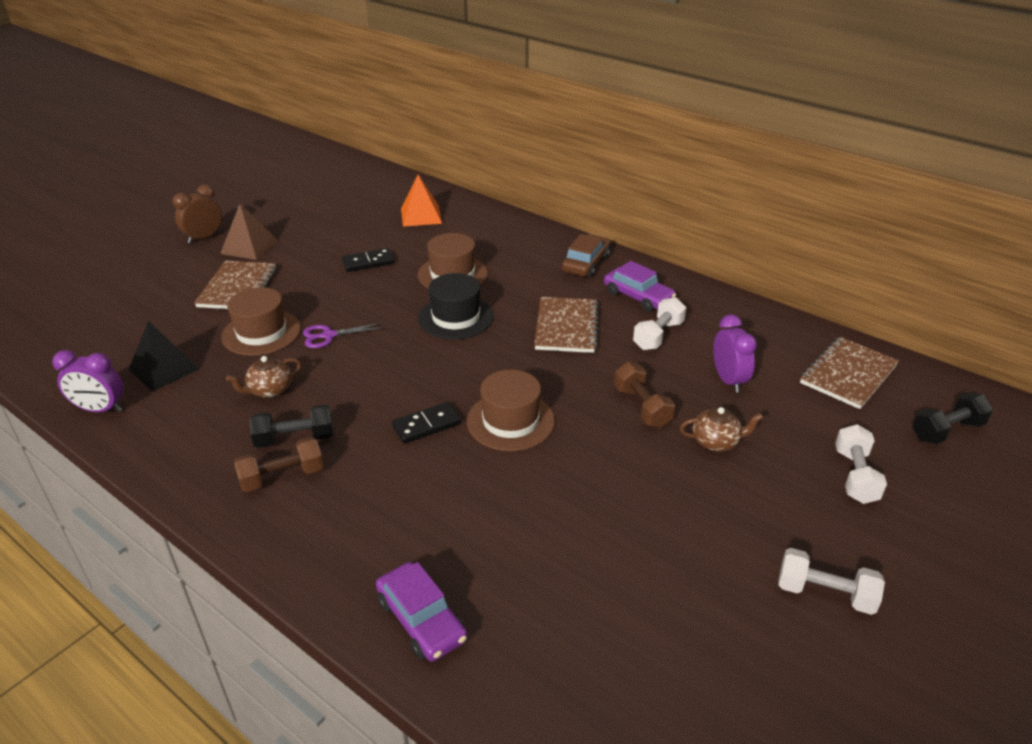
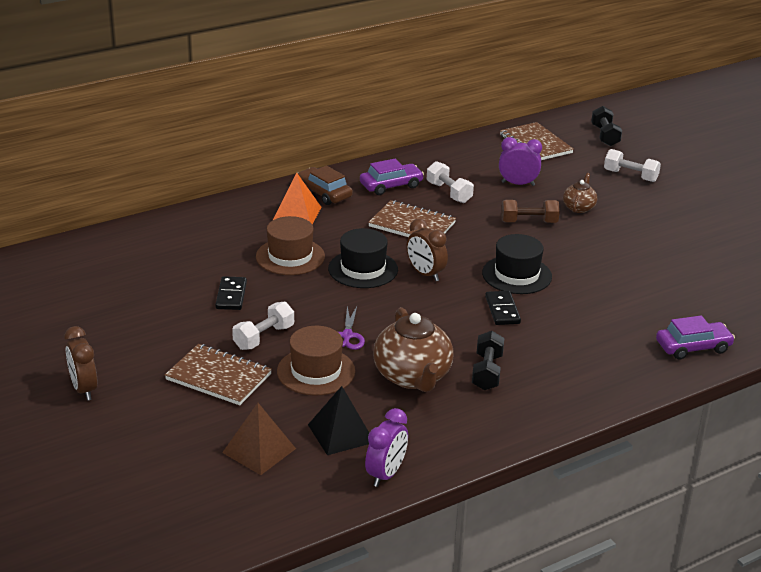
camera: 70 degrees left, 5 degrees down
brown pyramid [220,204,278,260] -> brown pyramid moved to [222,403,296,475]
brown teapot [226,356,301,398] -> brown teapot [373,307,454,392], size x1.91
brown dumbbell [234,437,324,492] -> none
orange pyramid [401,175,442,227] -> orange pyramid moved to [272,173,321,225]
brown hat [467,370,555,451] -> black hat [482,234,552,294]
white dumbbell [778,548,885,615] -> white dumbbell moved to [232,301,294,350]
none -> brown clock [406,219,448,281]

